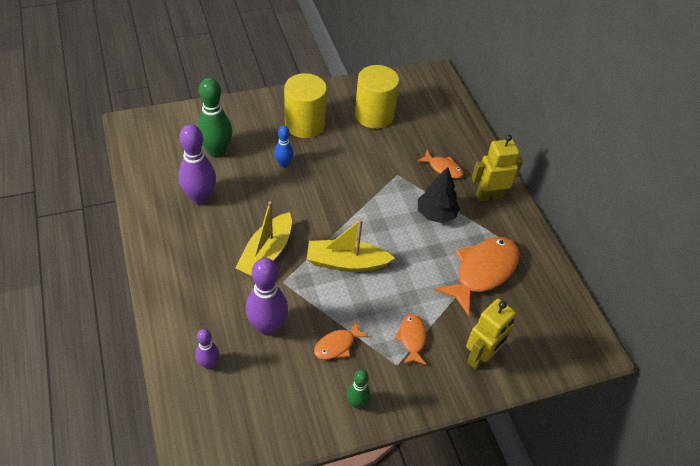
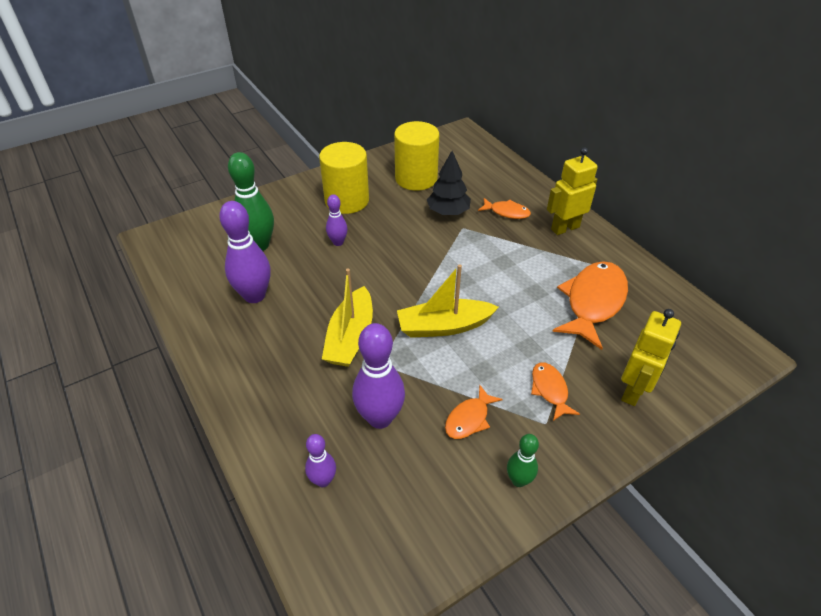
camera: 10 degrees left, 5 degrees down
blue bowling pin [274,126,294,168] -> purple bowling pin [326,194,348,246]
black tree [418,167,460,223] -> black tree moved to [427,151,471,215]

